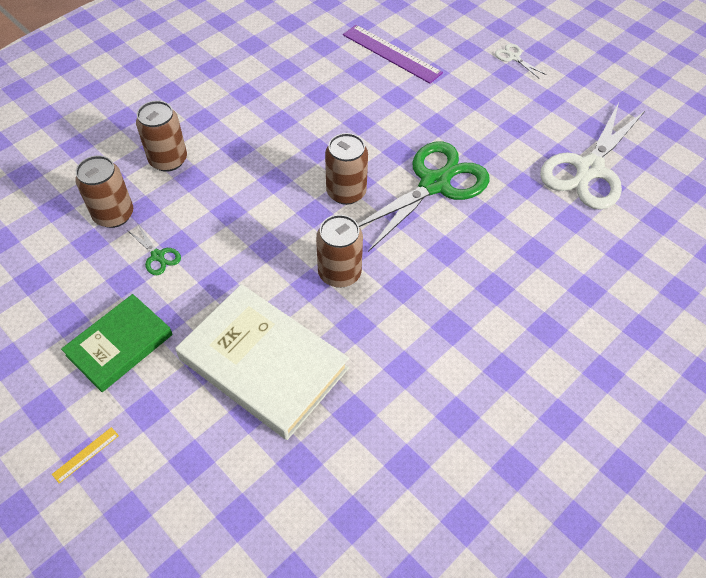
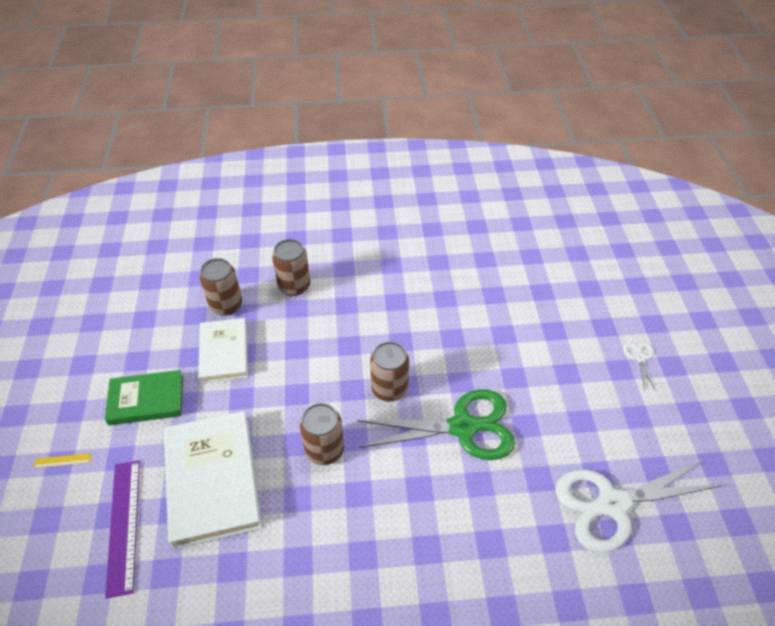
camera: 40 degrees right, 5 degrees down
green scissors [128,223,181,275] -> white book [198,318,248,383]
purple ruler [343,25,443,84] -> purple ruler moved to [105,460,140,599]

